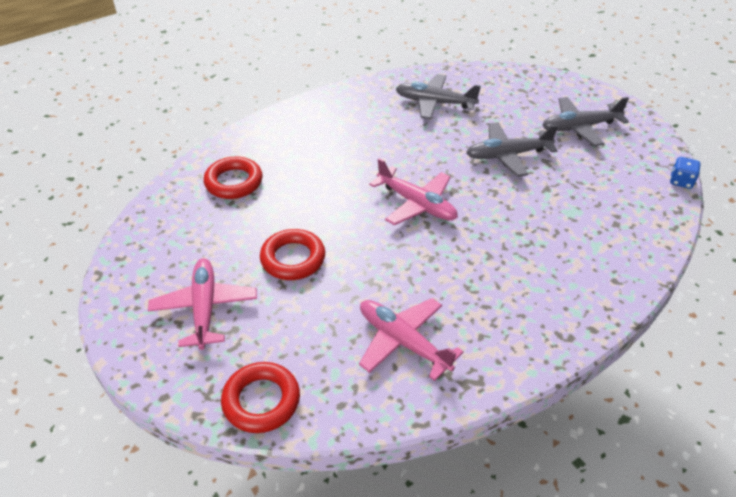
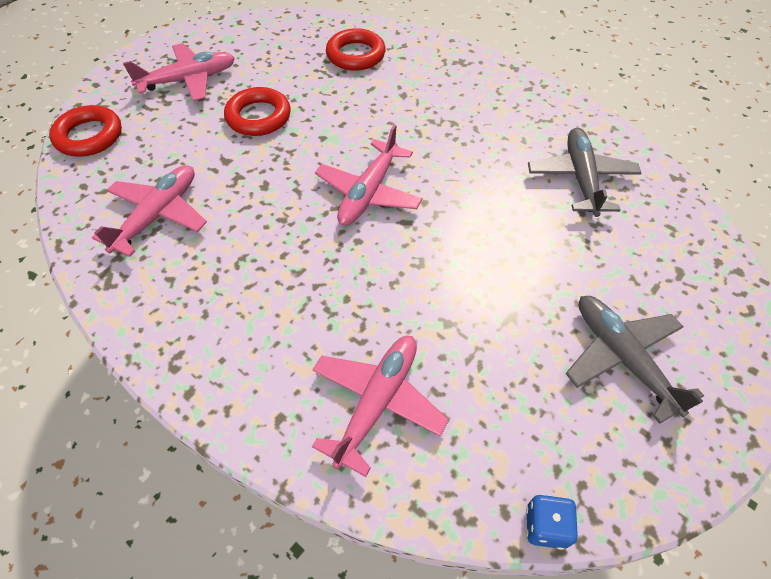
camera: 75 degrees right, 10 degrees up
grey plane [466,122,558,177] -> none
none -> pink plane [312,336,449,477]

